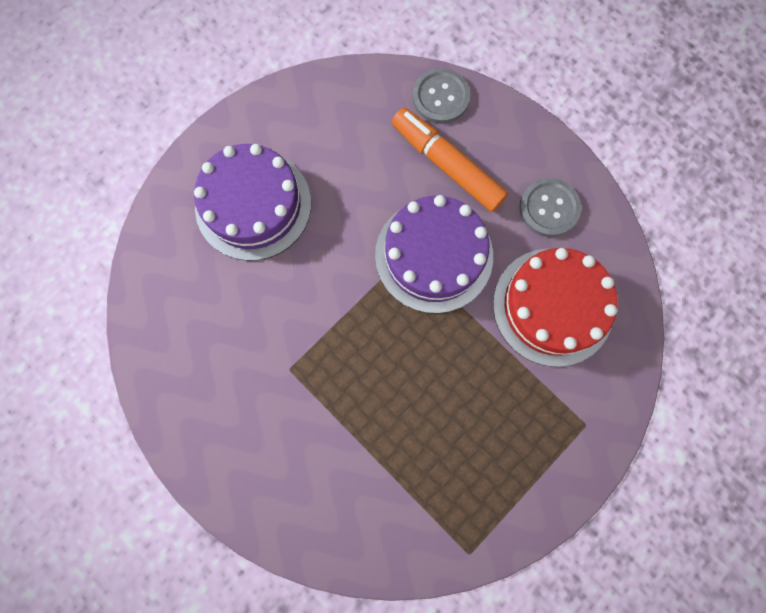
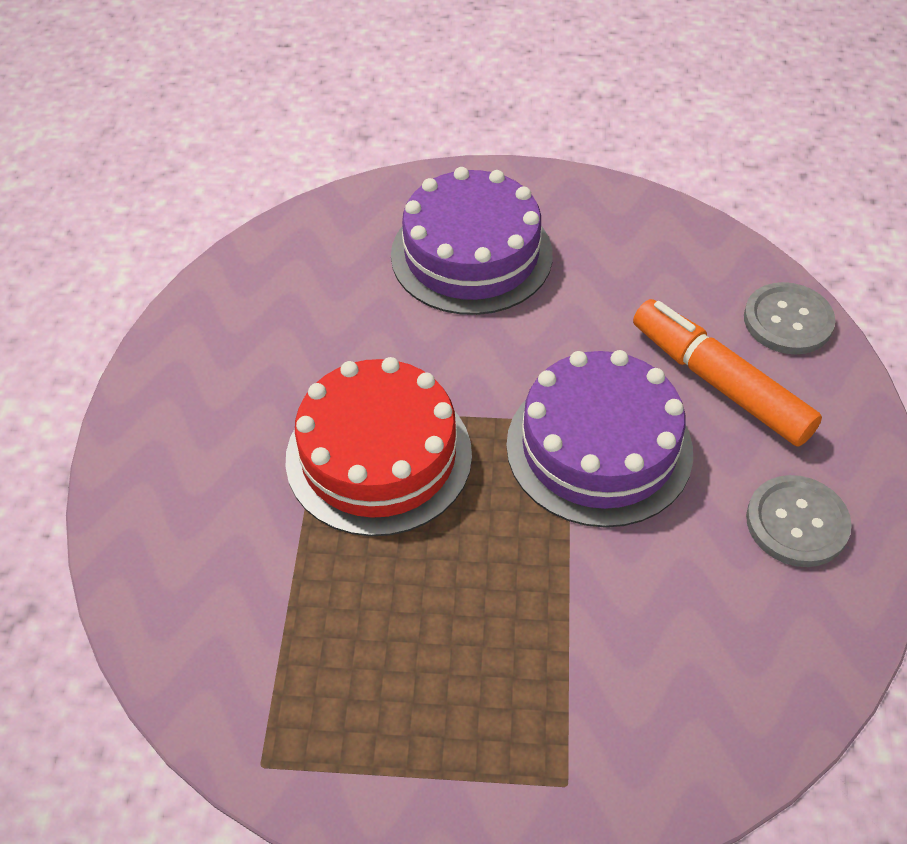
camera: 50 degrees right, 25 degrees down
orange marker [392,108,508,212] -> orange marker turned 45 degrees counterclockwise [633,299,822,447]
red cake [493,248,618,367] -> red cake moved to [285,357,472,536]

